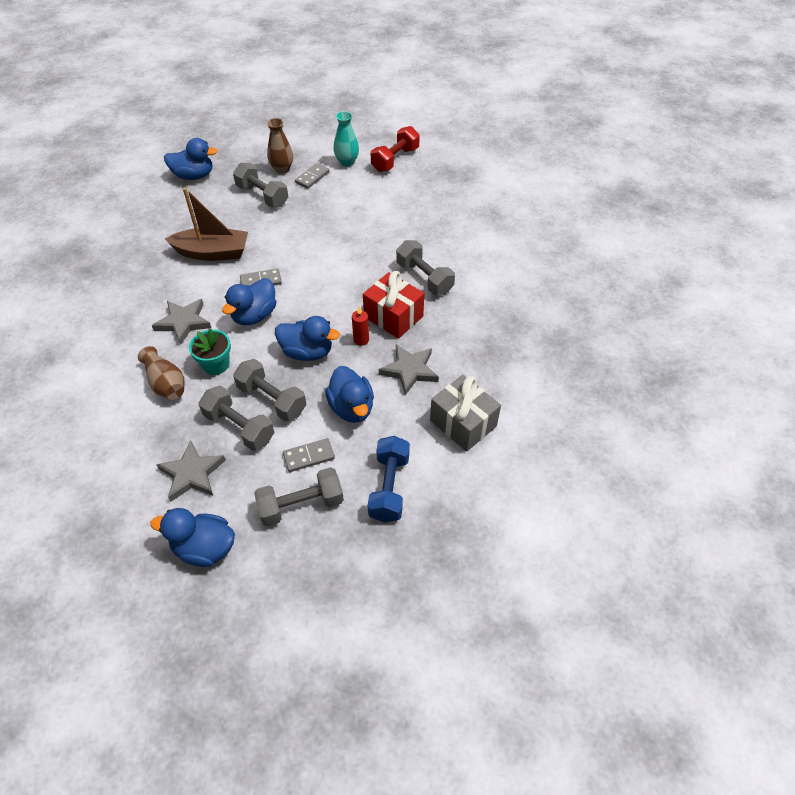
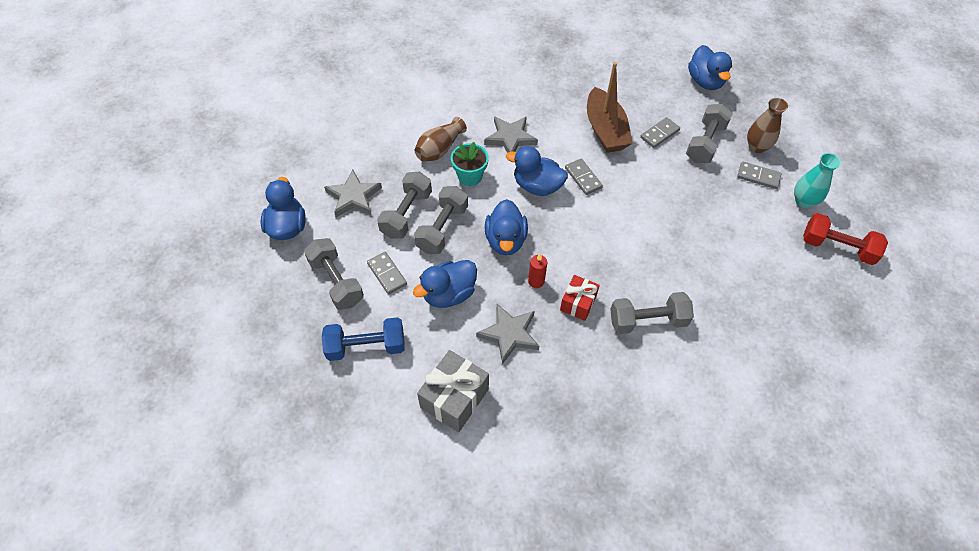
camera: 75 degrees right, 5 degrees up
red gift [363,271,424,339] -> red gift [560,275,600,321], size x0.63
grey dumbbell [396,240,455,295] -> grey dumbbell turned 45 degrees clockwise [610,292,694,334]
none -> grey domino [640,117,680,148]

